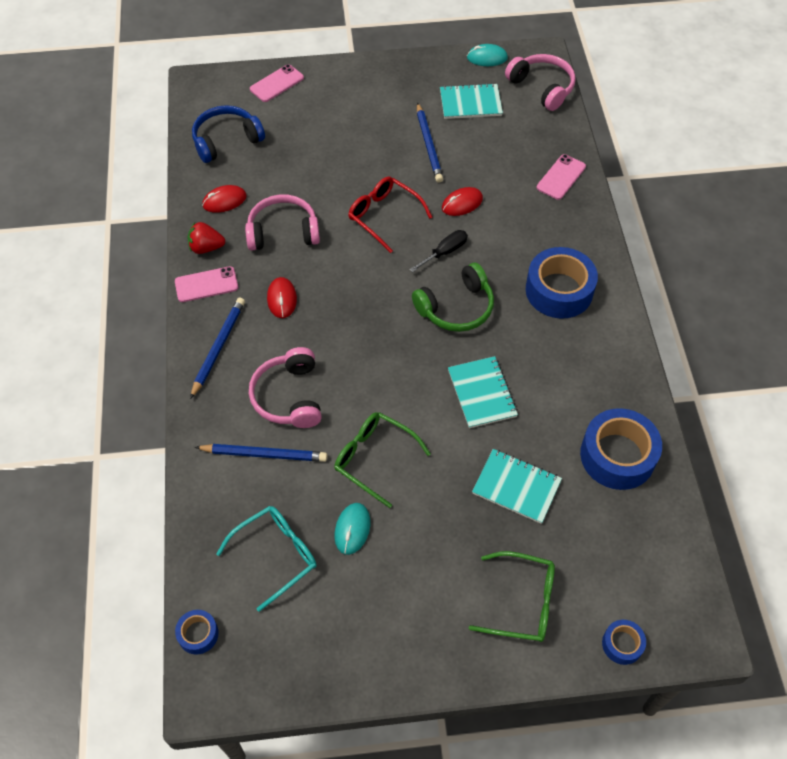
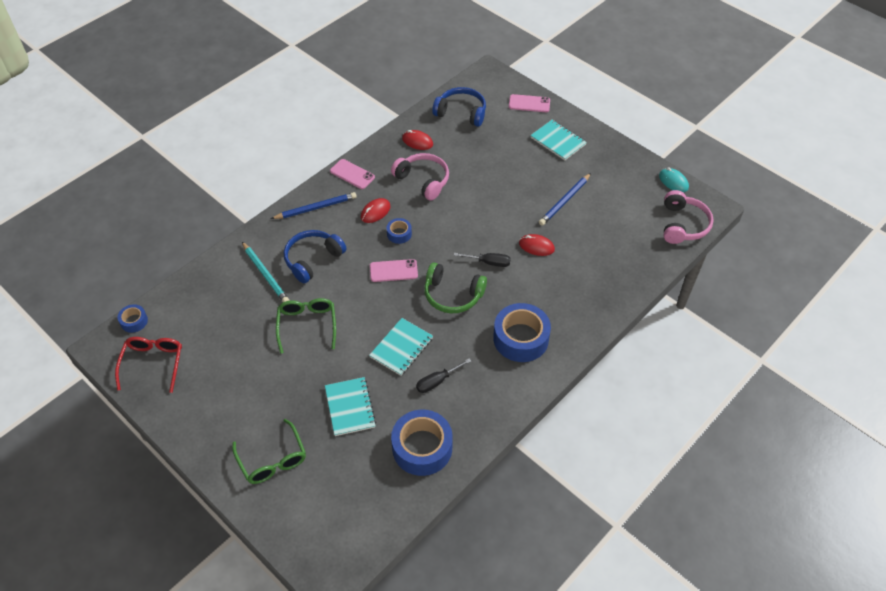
camera: 50 degrees right, 5 degrees down
red strawberry [187,222,225,254] -> none
blue pencil [195,444,327,462] -> turquoise pencil [242,242,290,302]
turquoise glasses [216,506,317,612] -> none
pink headphones [249,347,322,428] -> blue headphones [284,230,346,283]
turquoise mouse [334,503,370,555] -> none
red glasses [348,177,432,253] -> red glasses moved to [115,337,182,393]
turquoise notebook [440,83,503,119] -> turquoise notebook moved to [530,120,587,161]
pink phone [537,154,586,200] -> pink phone moved to [370,259,418,282]
blue tape [602,620,646,665] -> blue tape moved to [387,218,412,244]
none -> black screwdriver [416,359,471,393]

